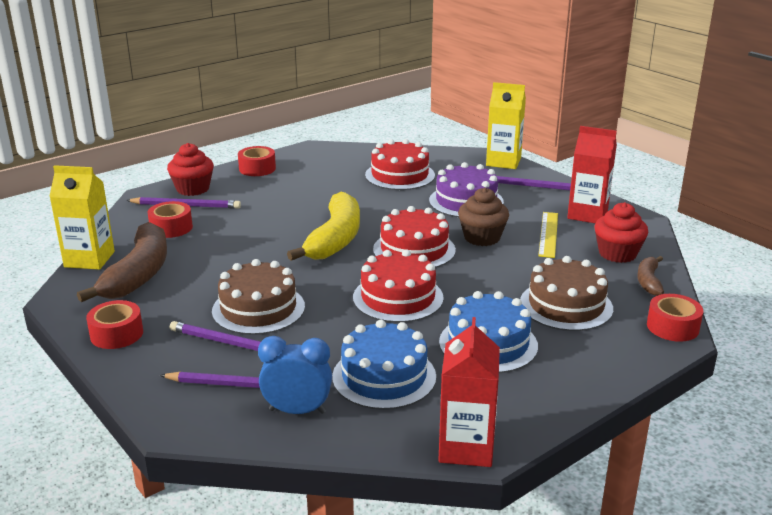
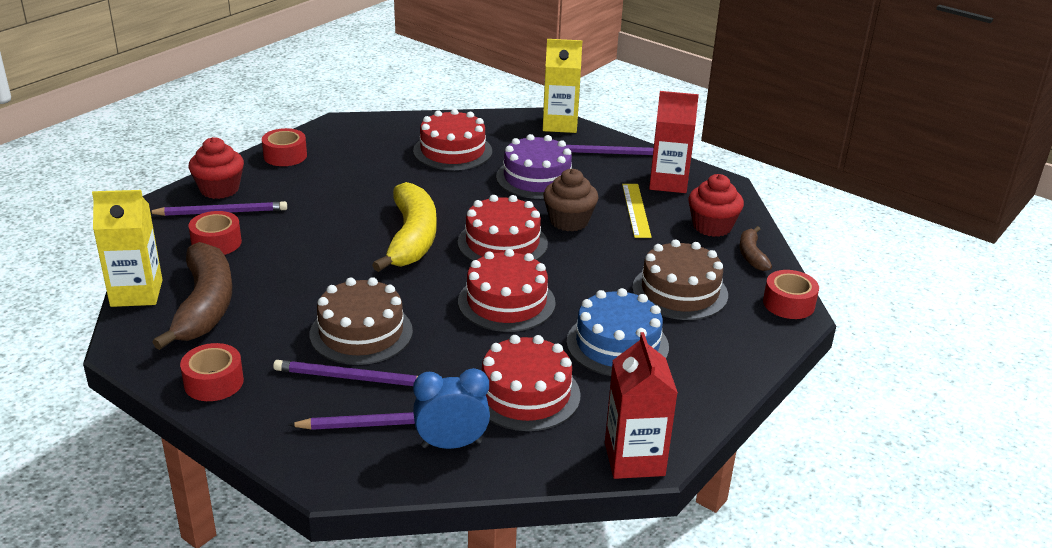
camera: 15 degrees left, 5 degrees up
blue cake [332,320,436,410] -> red cake [482,335,581,431]

